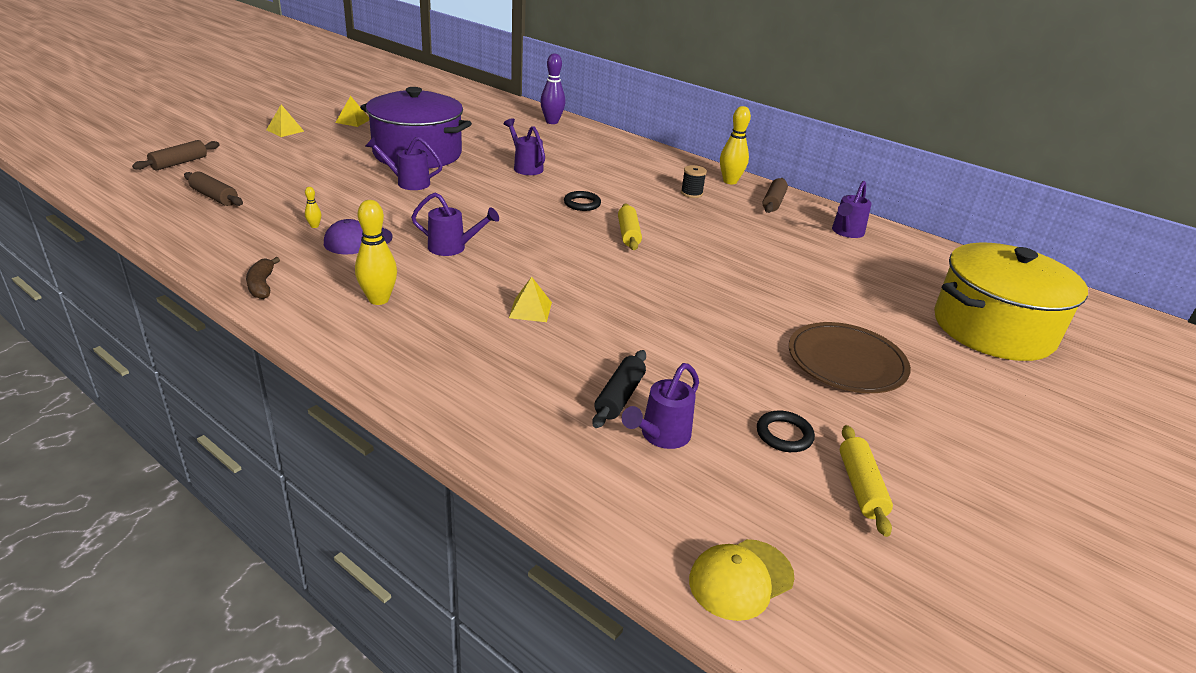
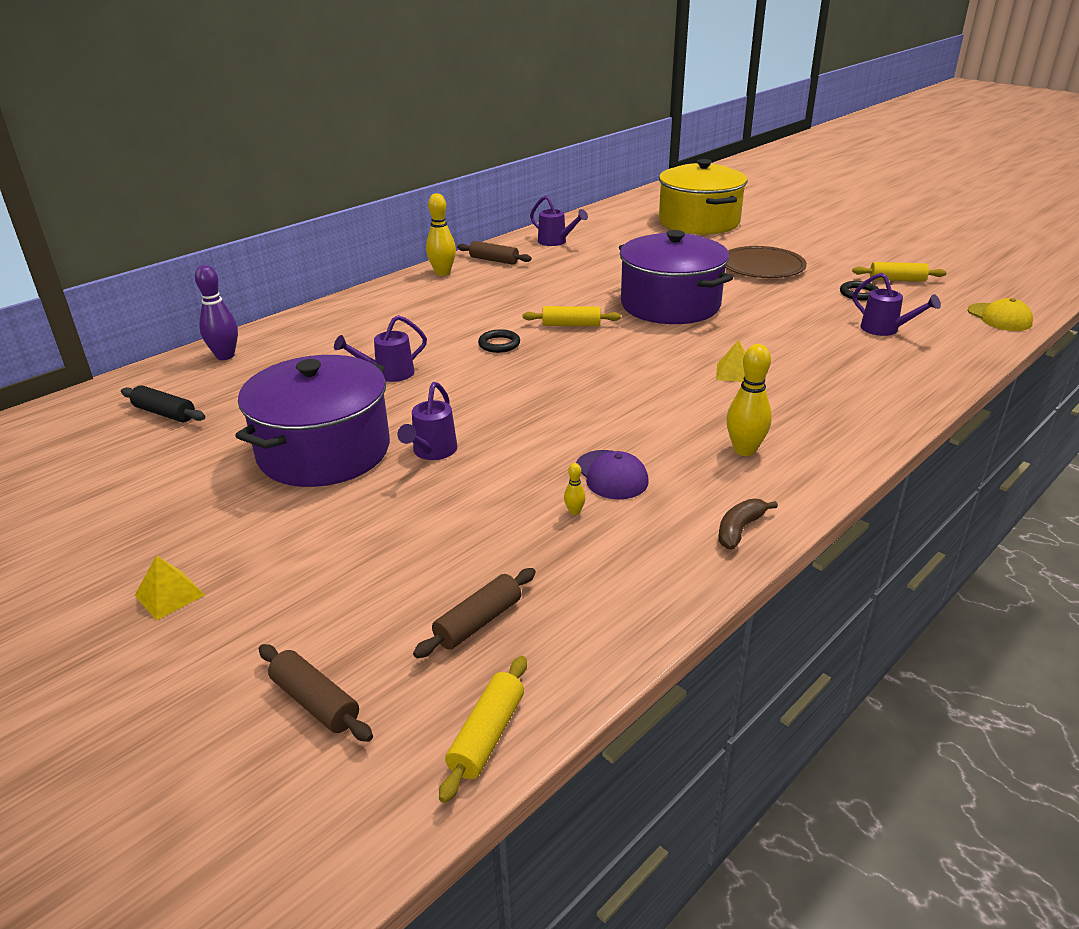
camera: 80 degrees left, 0 degrees up
brown banana [246,257,280,299] -> brown banana turned 135 degrees clockwise [718,499,778,549]
yellow pyramid [335,96,369,127] -> none
purple watering can [411,193,499,256] -> none
black rolling pin [592,350,646,428] -> black rolling pin moved to [121,385,205,422]
black spool [681,165,707,198] -> none
none -> yellow rolling pin [439,656,527,803]
none -> purple pot [619,230,733,324]

